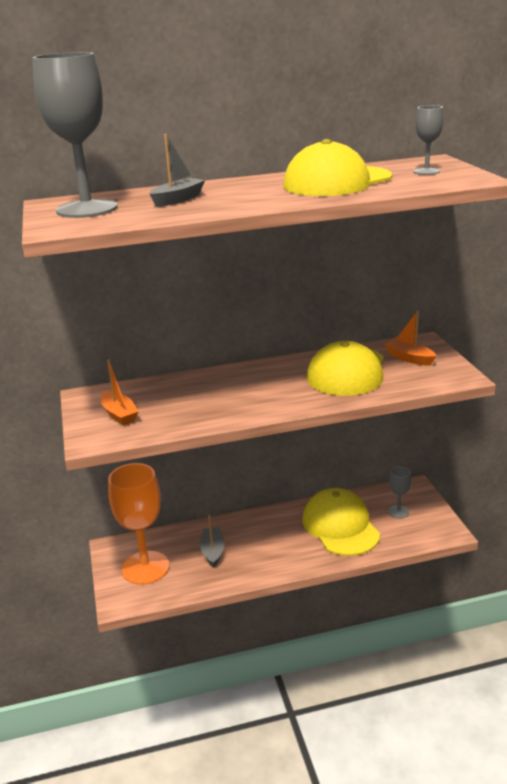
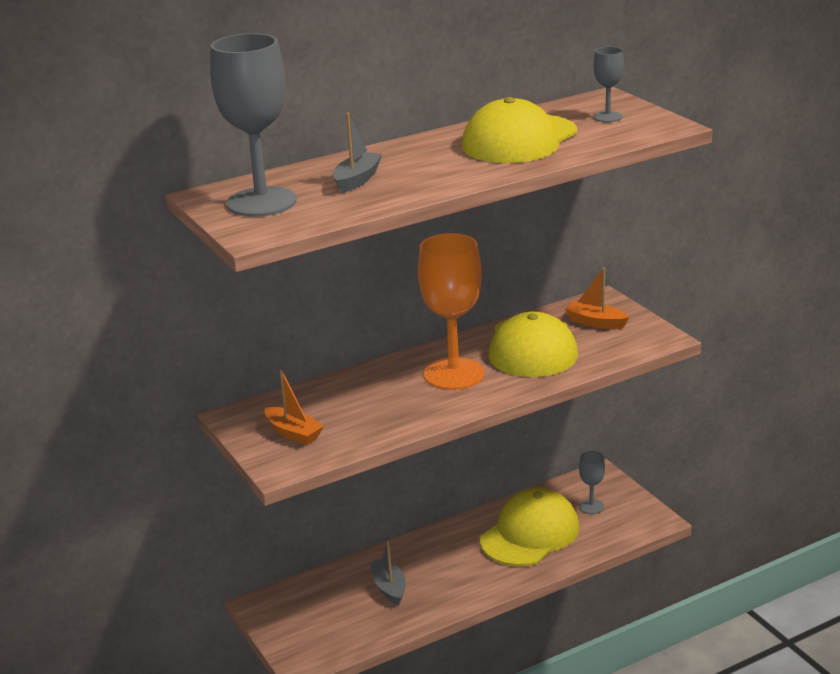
camera: 15 degrees left, 0 degrees up
orange goblet [108,463,169,585] -> orange goblet moved to [418,233,485,390]
yellow cap [303,488,380,556] -> yellow cap turned 75 degrees clockwise [480,488,580,566]

